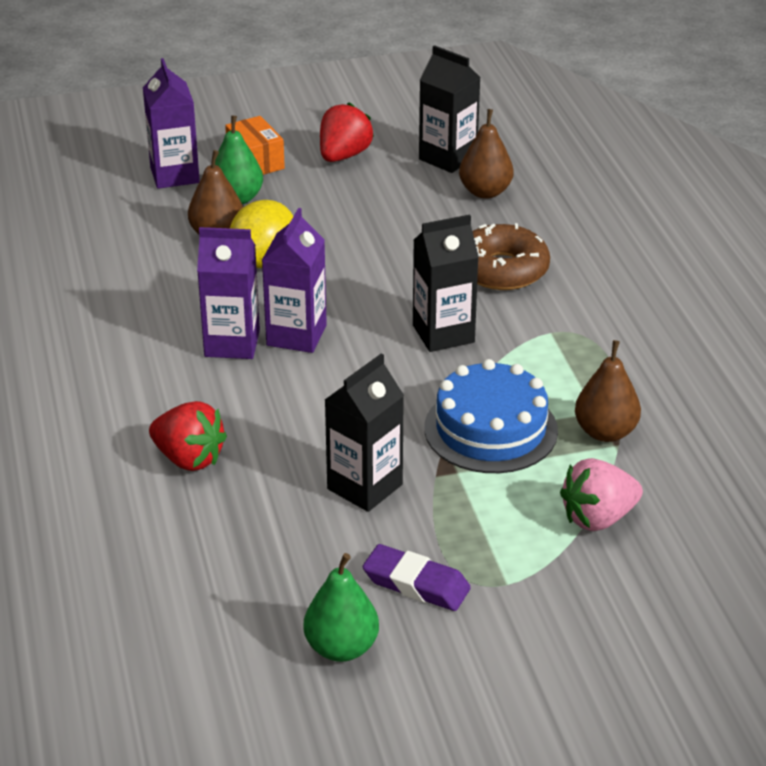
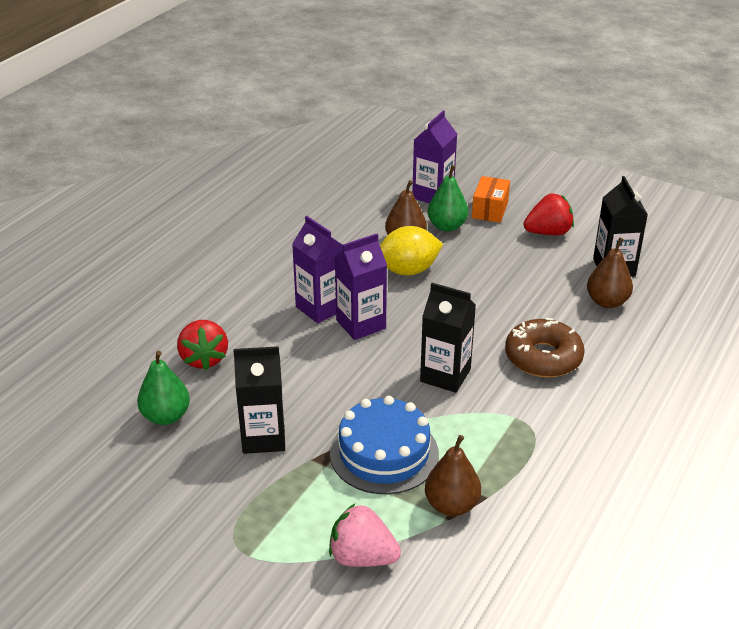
camera: 45 degrees right, 0 degrees up
green pear [303,553,379,662] -> green pear moved to [137,351,190,425]
purple eraser [363,544,471,611] -> none

